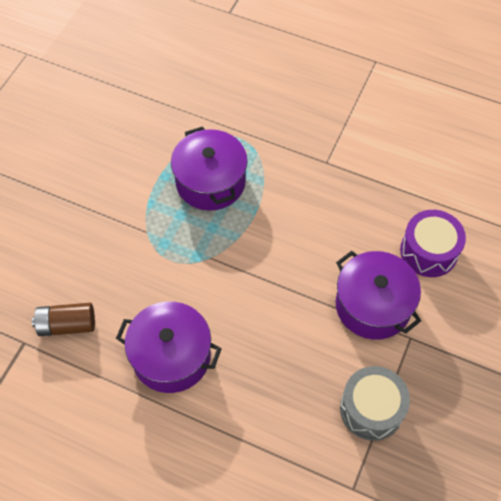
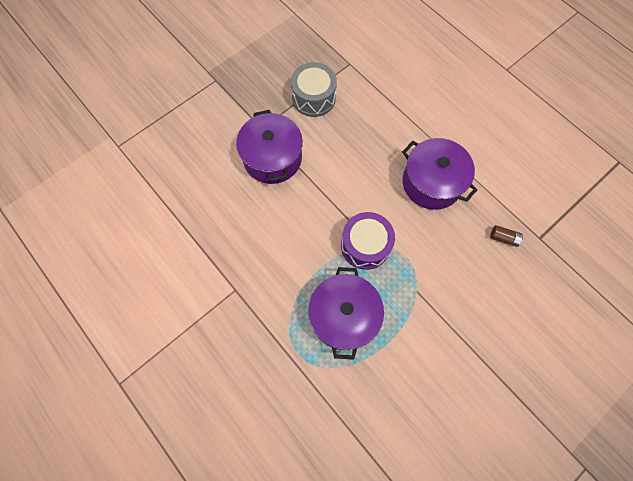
camera: 155 degrees left, 10 degrees up
brown battery [32,303,95,336] -> brown battery [490,225,523,247], size x0.60
purple drum [400,210,466,277] -> purple drum moved to [341,212,395,270]

